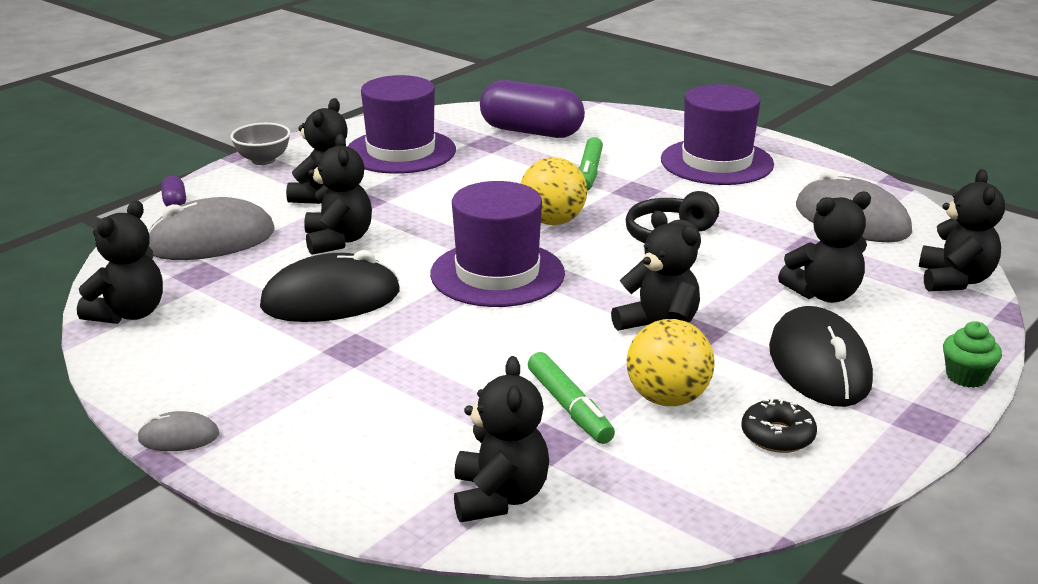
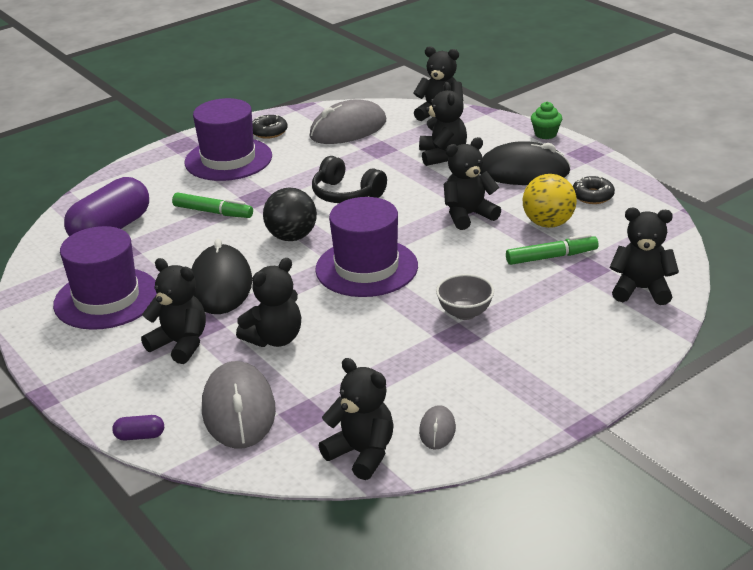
camera: 75 degrees left, 5 degrees up
grey mouse [137,411,219,451] -> grey mouse moved to [419,405,456,450]
grey bowl [230,123,291,165] -> grey bowl moved to [436,274,494,320]
black mouse [260,250,400,322] -> black mouse moved to [191,239,252,314]
black teddy bear [304,134,372,255] -> black teddy bear turned 135 degrees clockwise [236,258,301,347]
yellow ball [521,157,587,225] -> black ball [263,188,317,241]
none -> black donut [252,114,288,139]

